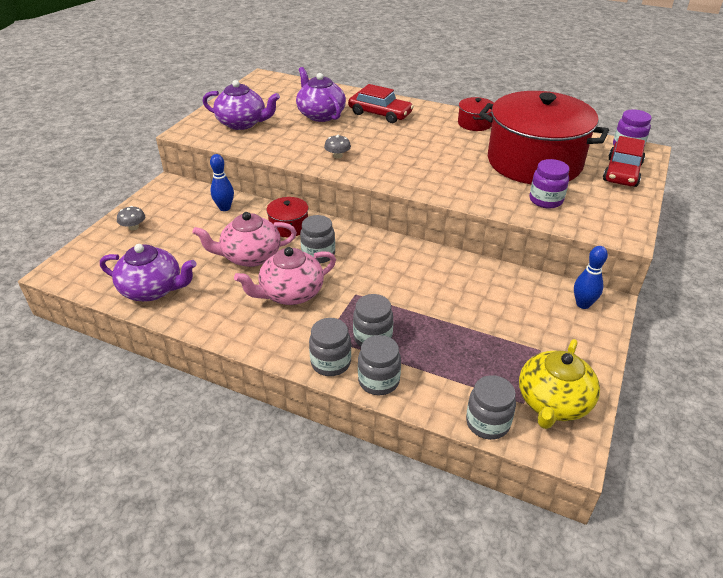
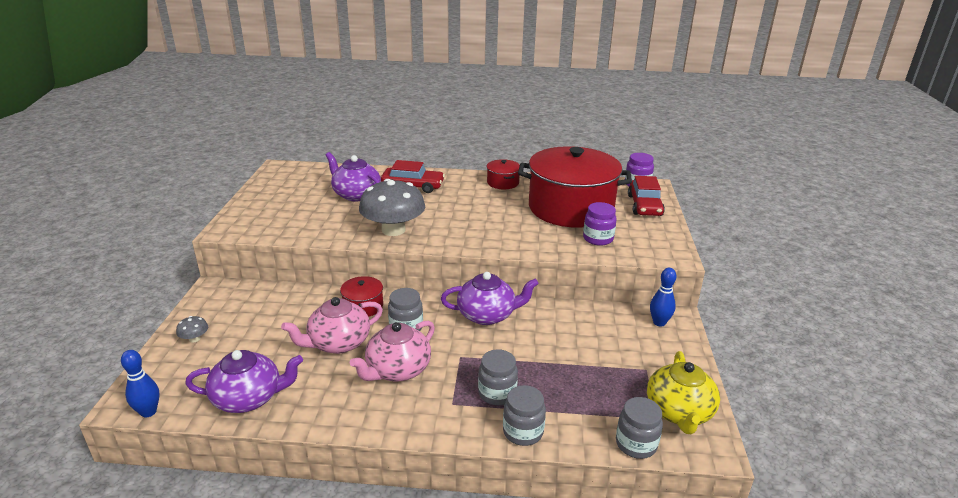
camera: 20 degrees left, 10 degrees down
purple teapot [203,80,280,130] -> purple teapot moved to [441,272,539,325]
blue bowling pin [210,154,234,211] -> blue bowling pin moved to [121,350,159,417]
grey jar [309,318,351,376] -> none
grey mushroom [324,135,351,158] -> grey mushroom [359,179,425,236], size x2.50

